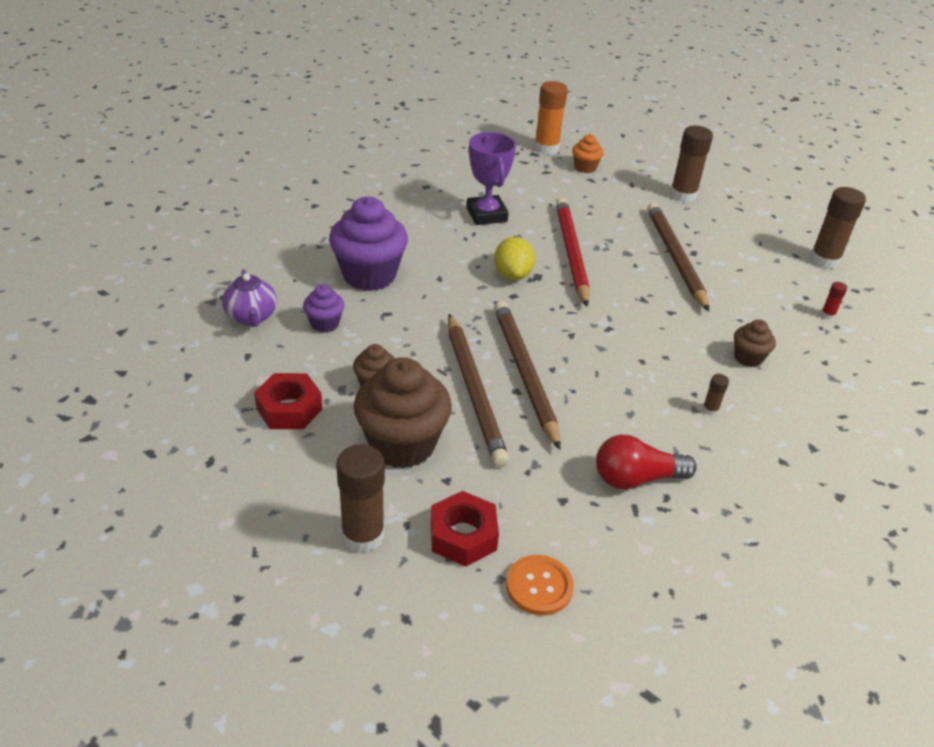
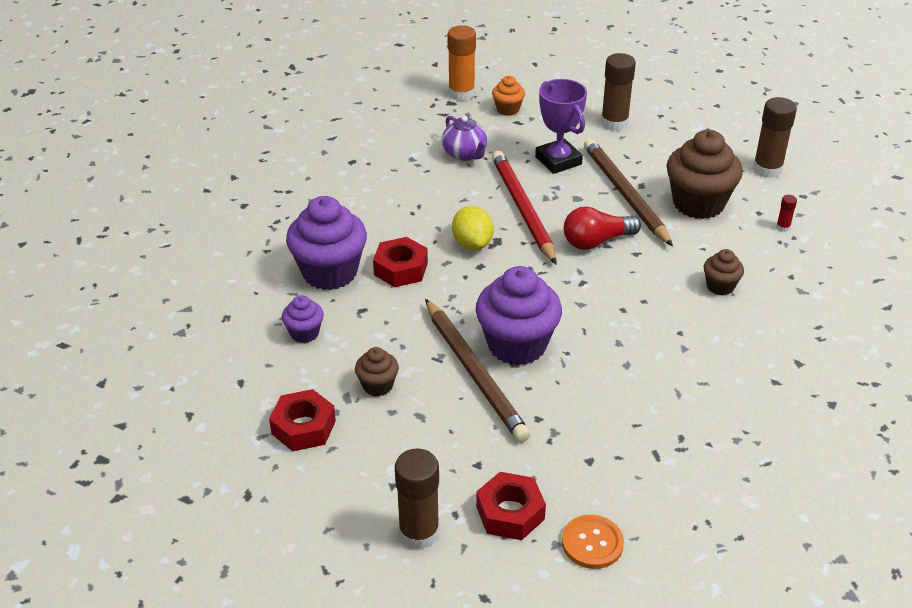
camera: 10 degrees left, 0 degrees up
purple teapot [222,270,277,327] -> purple teapot moved to [442,116,487,161]
brown cupcake [354,357,452,469] -> brown cupcake moved to [667,130,743,219]
purple trophy [467,132,516,225] -> purple trophy moved to [535,79,587,174]
brown pencil [494,301,561,450] -> purple cupcake [476,266,562,366]
red light bulb [596,435,697,490] -> red light bulb moved to [564,207,641,250]
brown glue stick [702,374,729,416] -> none
none -> red nut [373,237,428,287]

